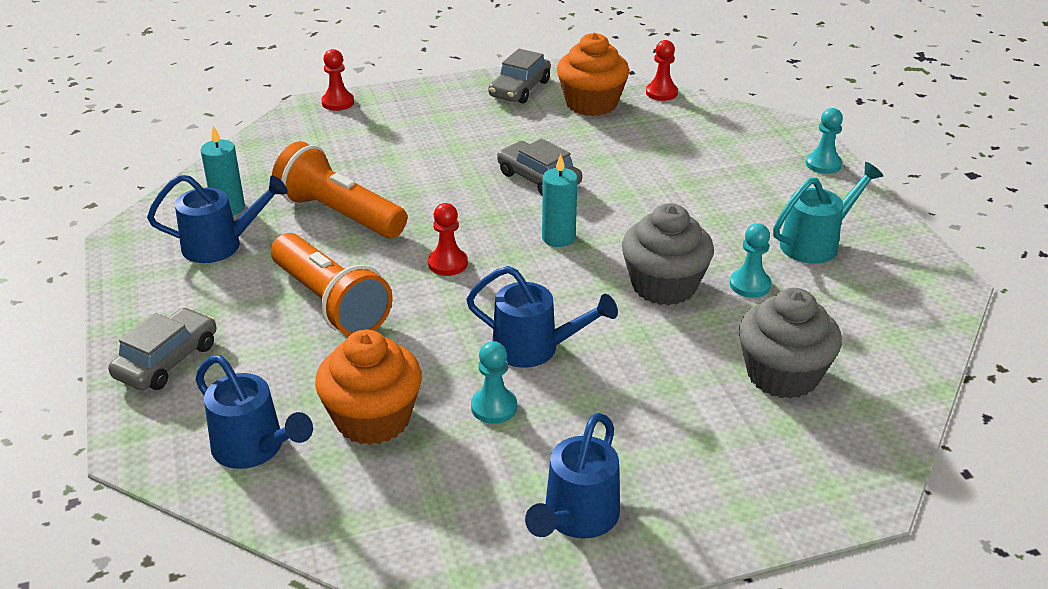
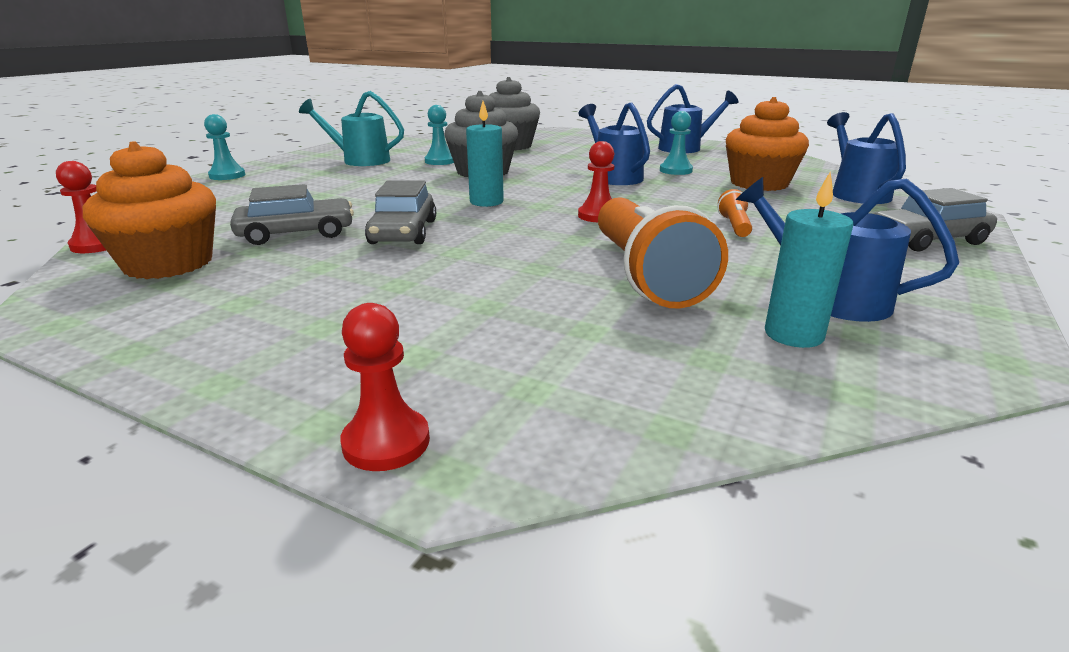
camera: 135 degrees left, 10 degrees down
orange flashlight [271,233,392,336] -> orange flashlight [718,189,752,237], size x0.43
grey car [488,49,551,104] -> grey car moved to [230,184,354,245]

